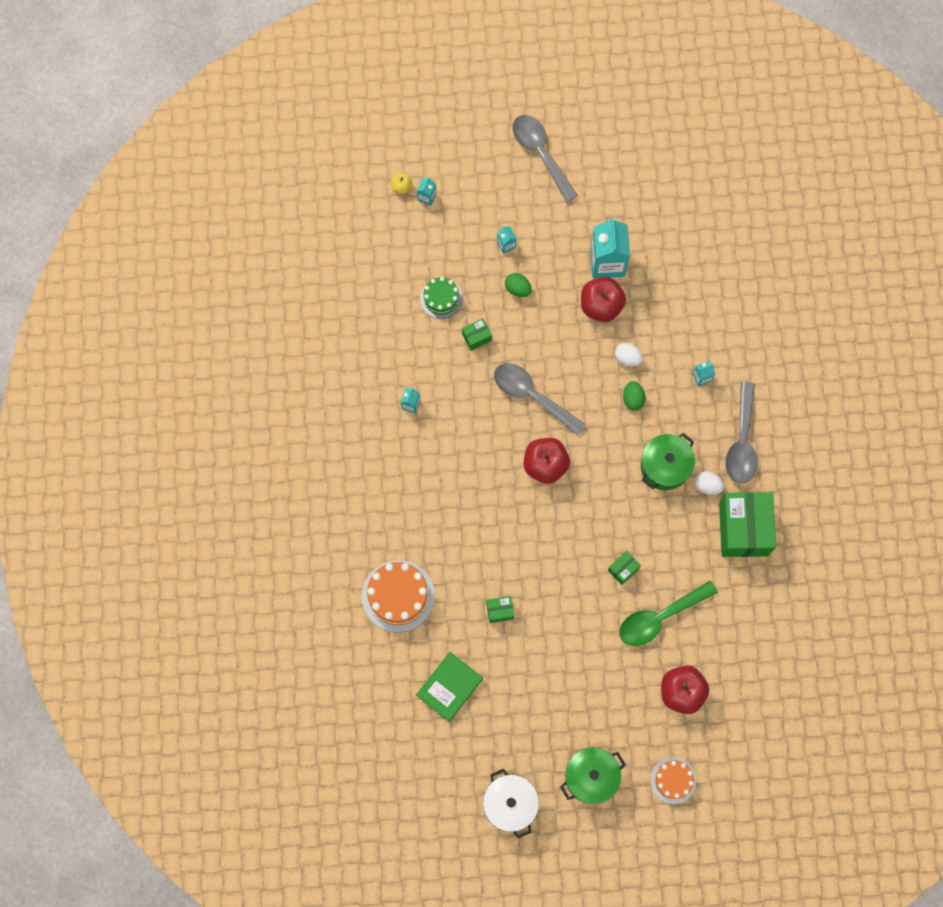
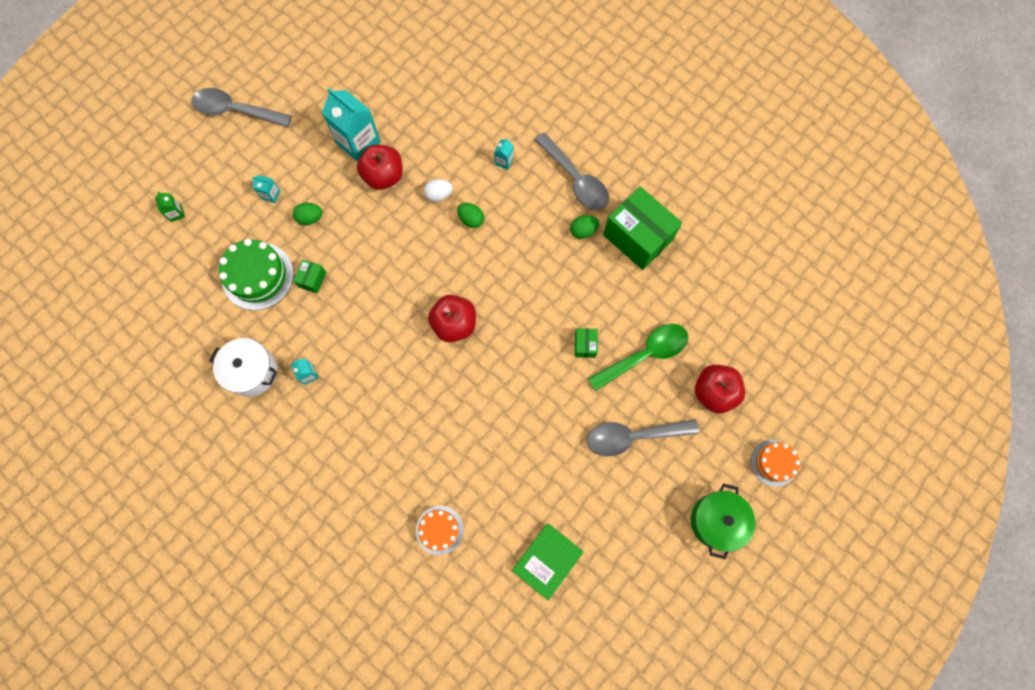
camera: 45 degrees left, 0 degrees up
orange cake [362,560,435,632] -> orange cake [416,506,464,555], size x0.61
yellow apple [390,173,412,194] -> none
green book [416,652,483,722] -> green book turned 45 degrees clockwise [512,523,584,600]
turquoise carton [417,177,436,206] -> green carton [155,192,185,222]
green cake [420,277,463,319] -> green cake [219,239,294,310], size x1.63
white pot [483,769,539,839] -> white pot moved to [209,338,277,397]
green box [486,596,514,623] -> none
grey spoon [494,363,586,435] -> grey spoon moved to [587,419,699,456]
green spoon [619,581,718,646] -> green spoon turned 135 degrees counterclockwise [588,324,688,391]
green pot [641,433,695,490] -> none
white egg [695,471,724,495] -> green egg [570,215,599,239]

